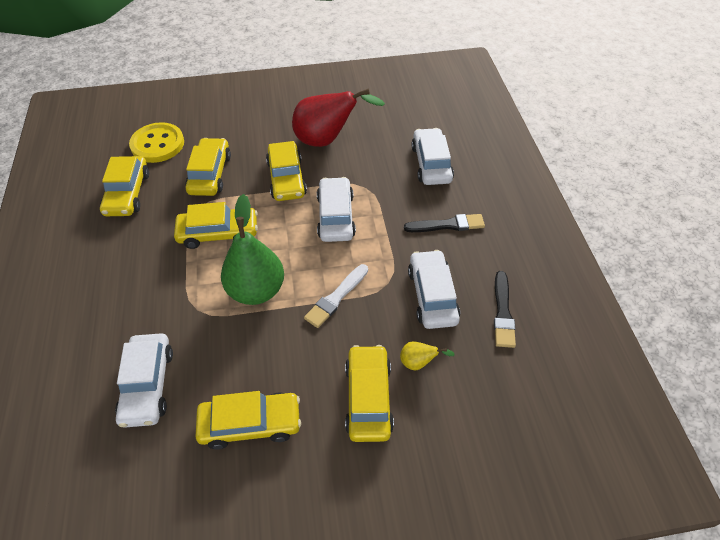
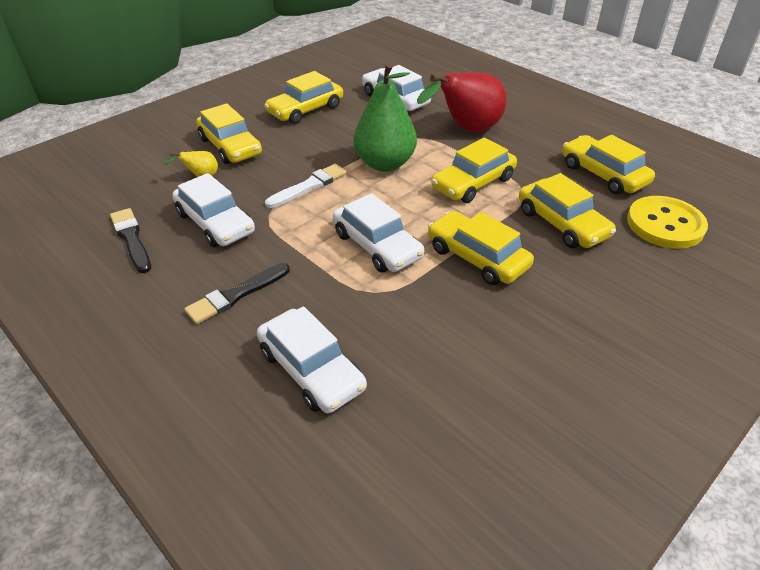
camera: 145 degrees right, 10 degrees down
red pear [292,88,385,147] -> red pear moved to [417,72,506,132]
white brush [304,264,368,328] -> white brush turned 45 degrees clockwise [265,164,347,208]

